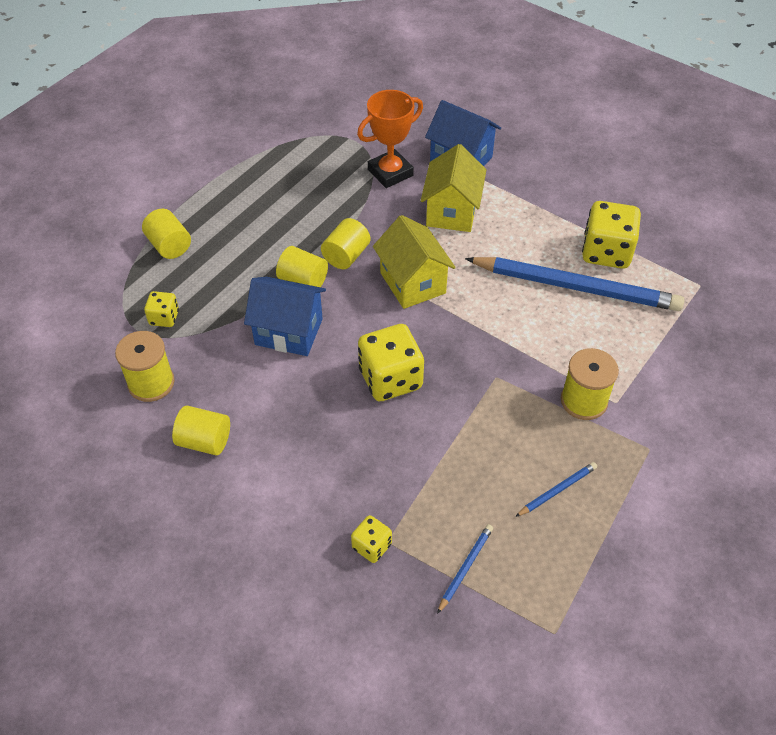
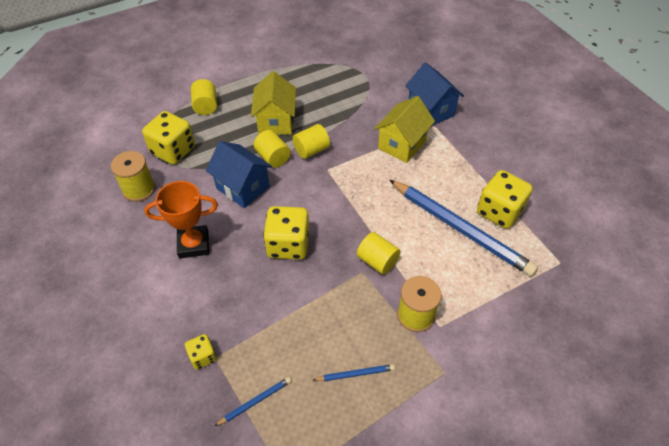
camera: 25 degrees right, 0 degrees up
yellow dice [144,291,179,327] -> yellow dice [142,111,195,164], size x1.91
yellow cylinder [172,406,230,455] -> yellow cylinder moved to [357,232,401,274]
orange trophy [357,90,423,188] -> orange trophy moved to [144,181,218,259]
yellow house [373,215,456,309] -> yellow house moved to [251,71,296,135]

